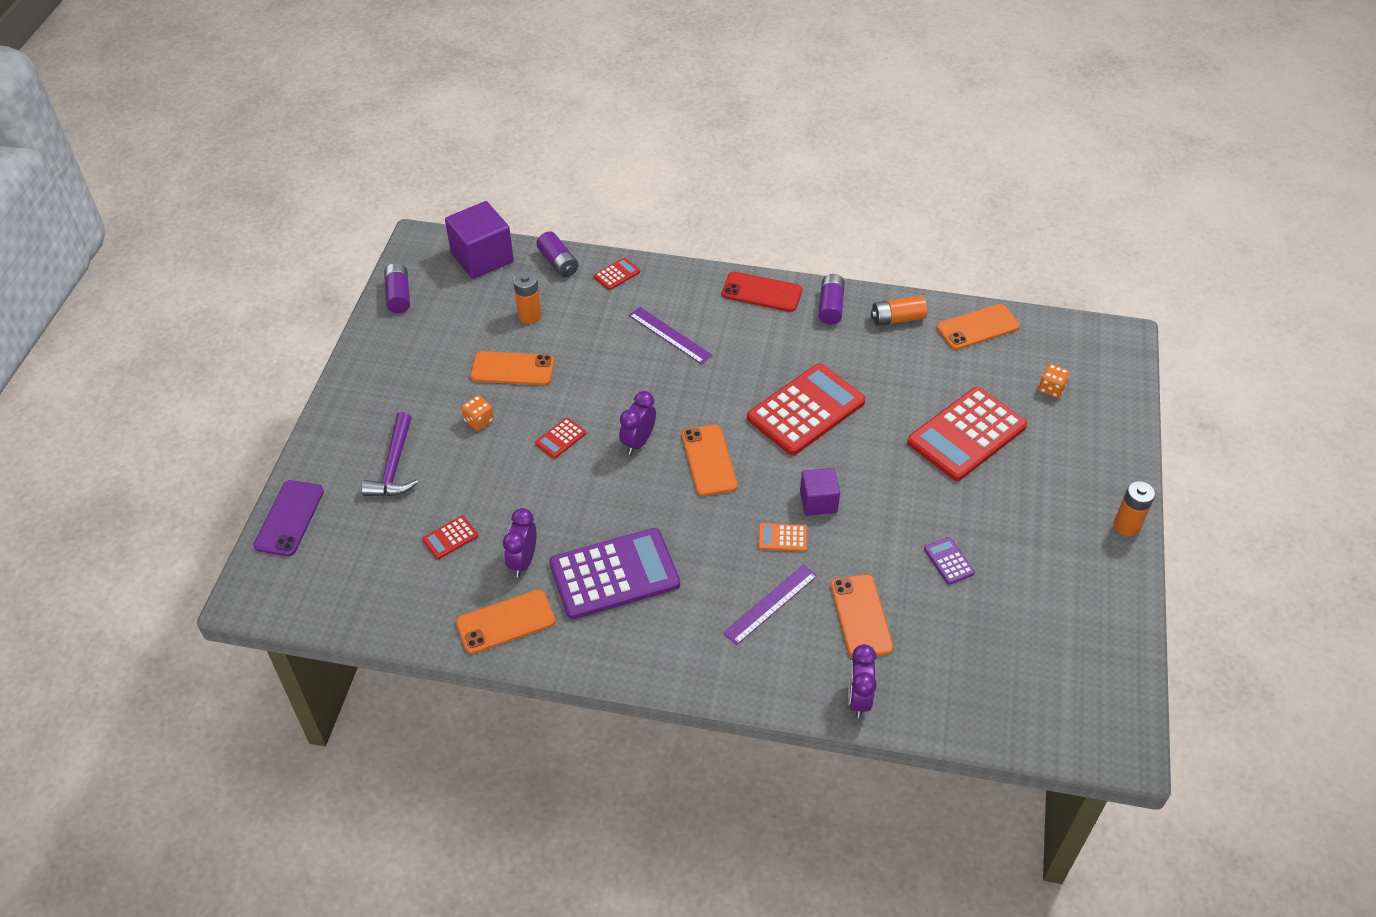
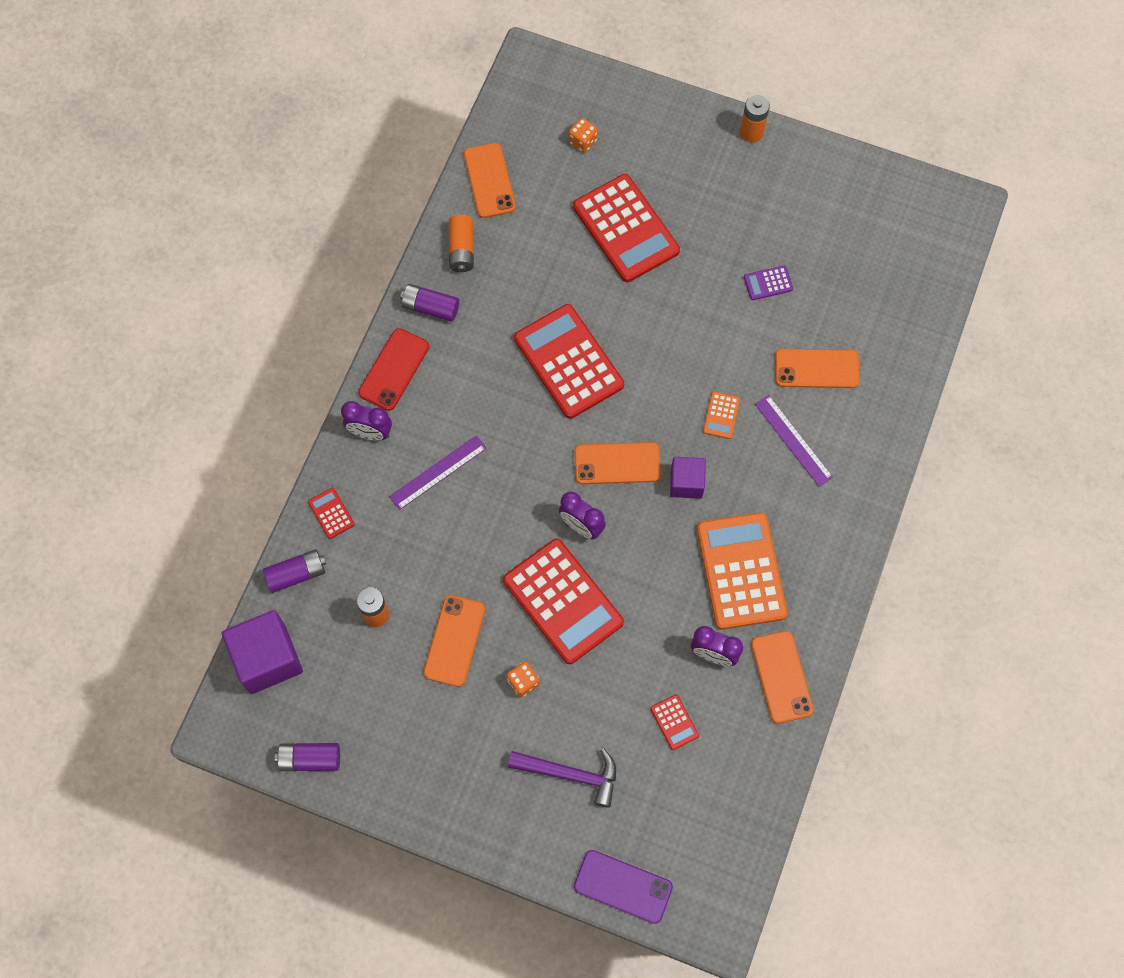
camera: 80 degrees left, 20 degrees up
red calculator [535,418,586,459] -> red calculator [503,539,624,664], size x2.37
purple calculator [549,528,680,619] -> orange calculator [697,512,788,630]
purple cube [800,468,840,516] -> purple cube moved to [670,457,706,499]
purple clock [848,644,877,718] -> purple clock moved to [341,401,392,440]

